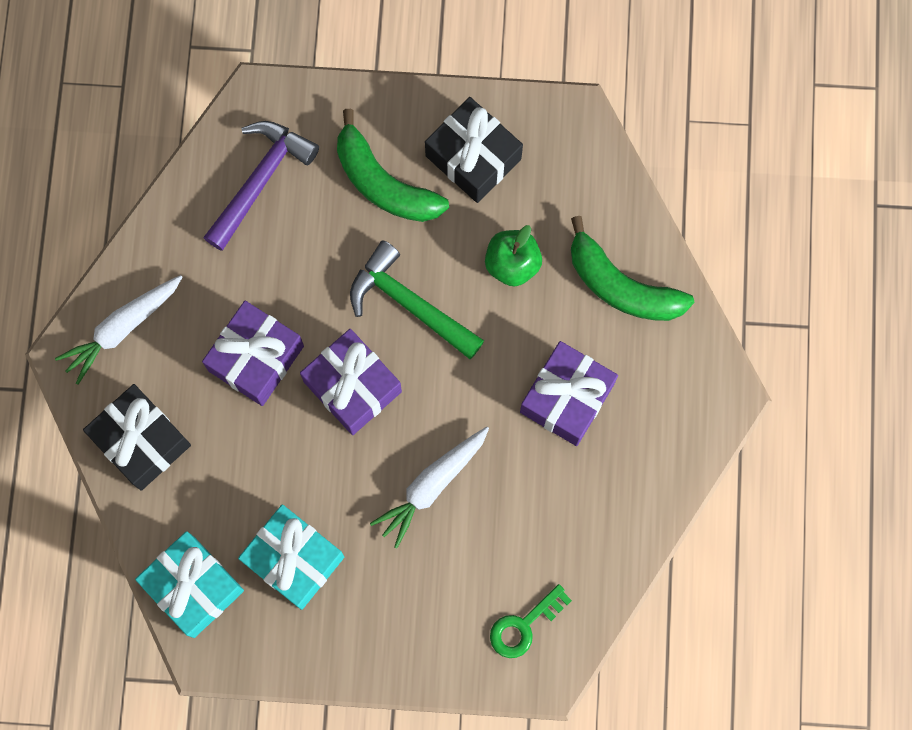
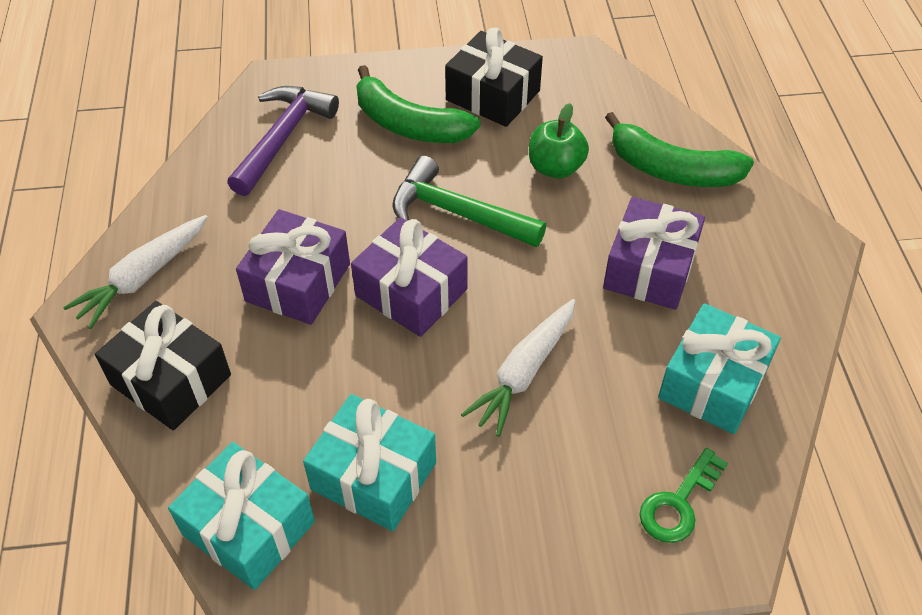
camera: 10 degrees left, 25 degrees down
none -> turquoise gift [658,303,781,434]

